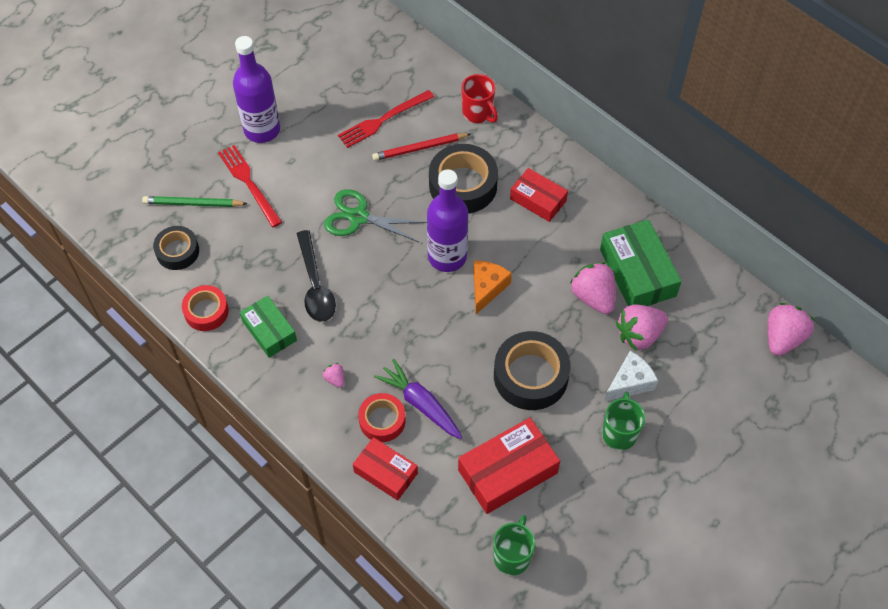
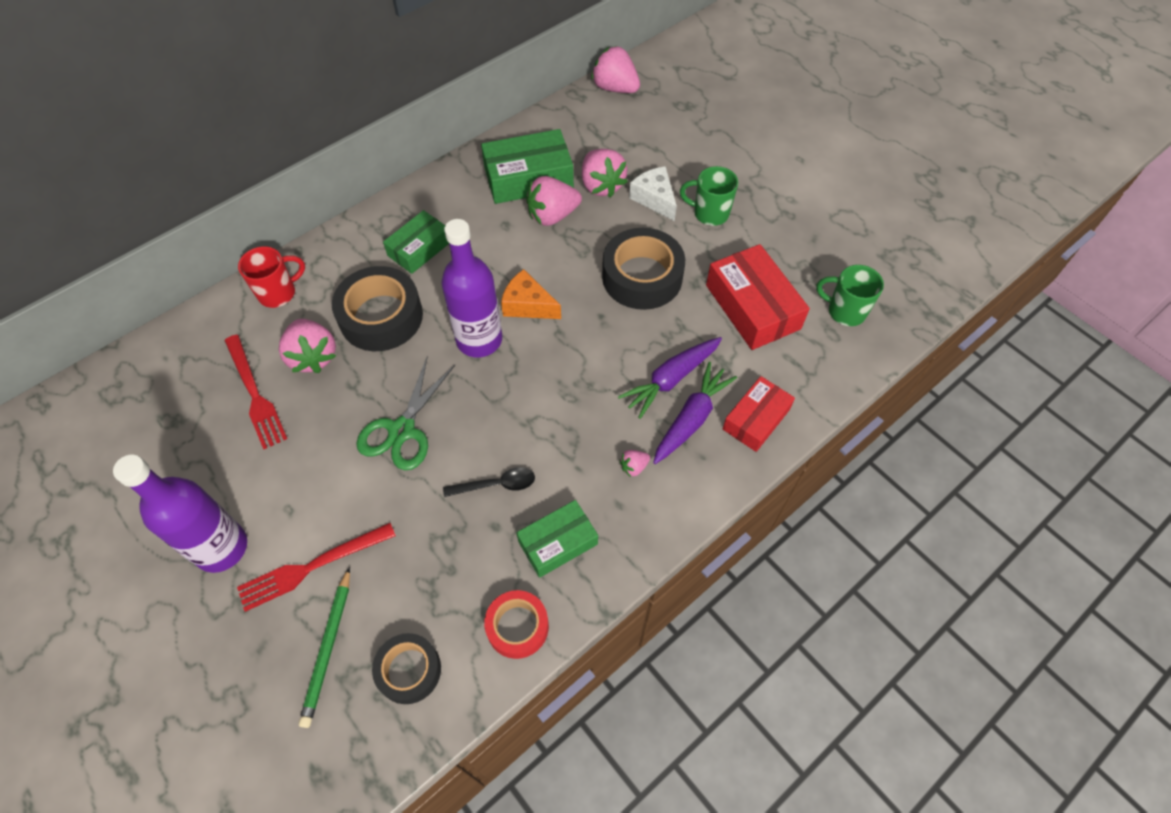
camera: 85 degrees left, 0 degrees up
black spoon [296,230,336,322] -> black spoon [443,467,535,497], size x0.63
red tape [358,393,405,442] -> purple carrot [653,362,737,464]
red pencil [372,133,470,161] -> pink strawberry [279,319,336,373]
red box [510,168,568,222] -> green box [383,210,449,274]

